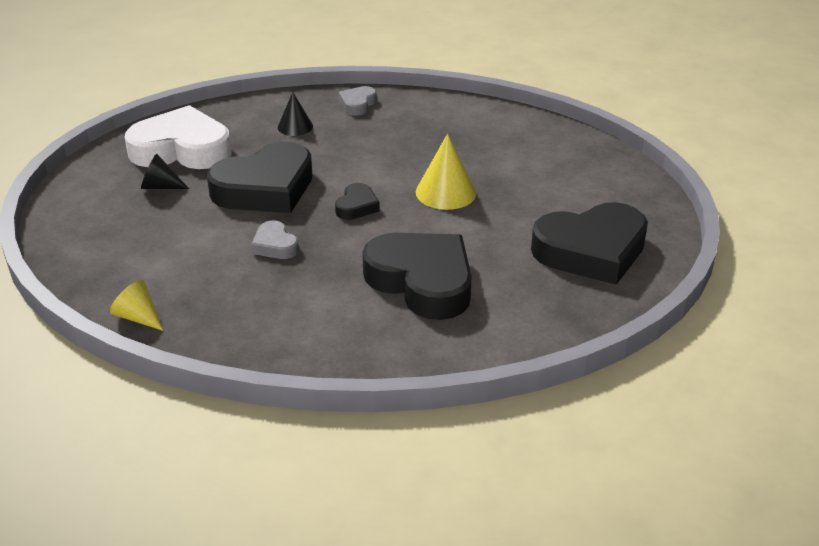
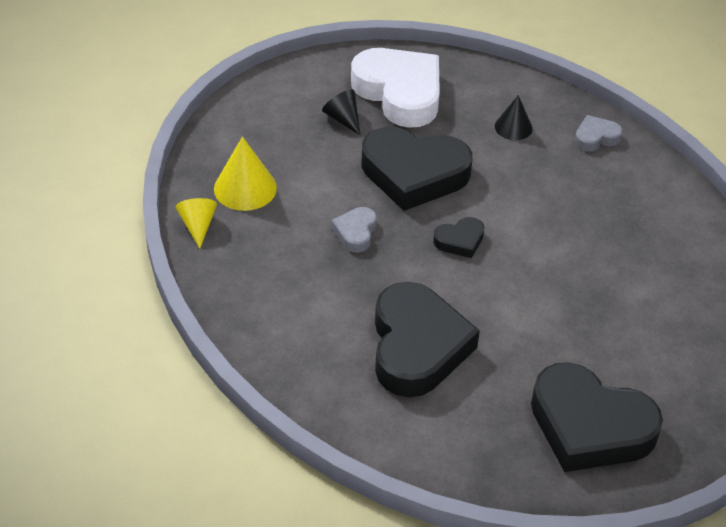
camera: 45 degrees right, 10 degrees up
yellow cone [416,134,477,210] -> yellow cone moved to [214,137,277,211]

